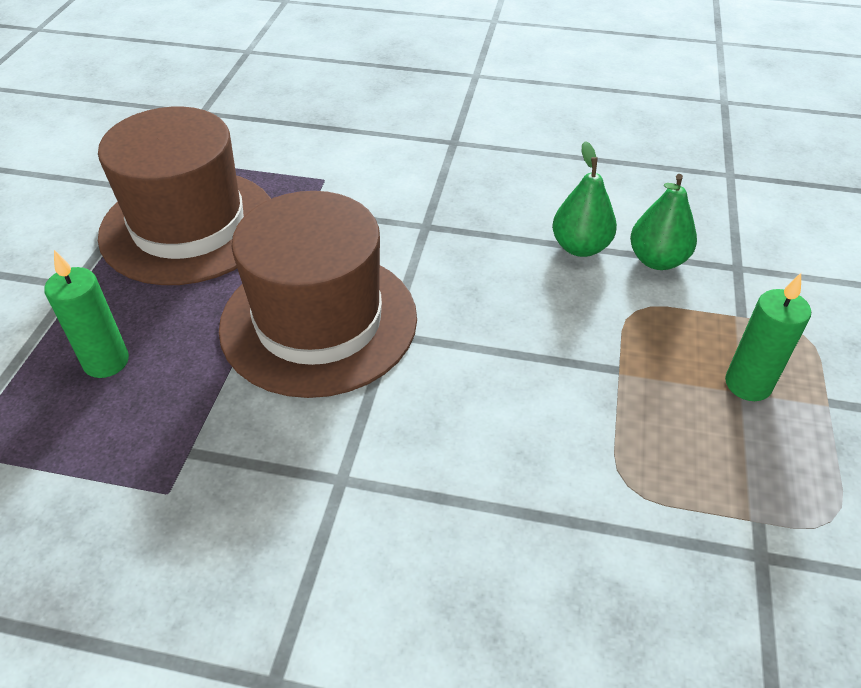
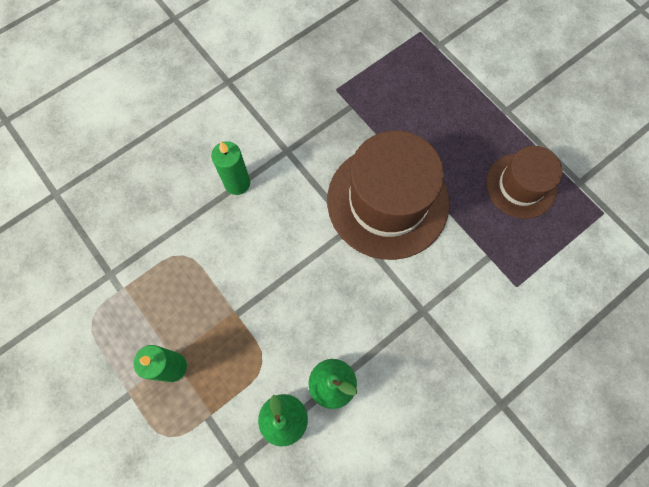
camera: 130 degrees right, 25 degrees up
green candle [44,250,129,378] -> green candle moved to [211,141,250,195]
brown hat [98,107,271,285] -> brown hat [486,146,562,219], size x0.58

